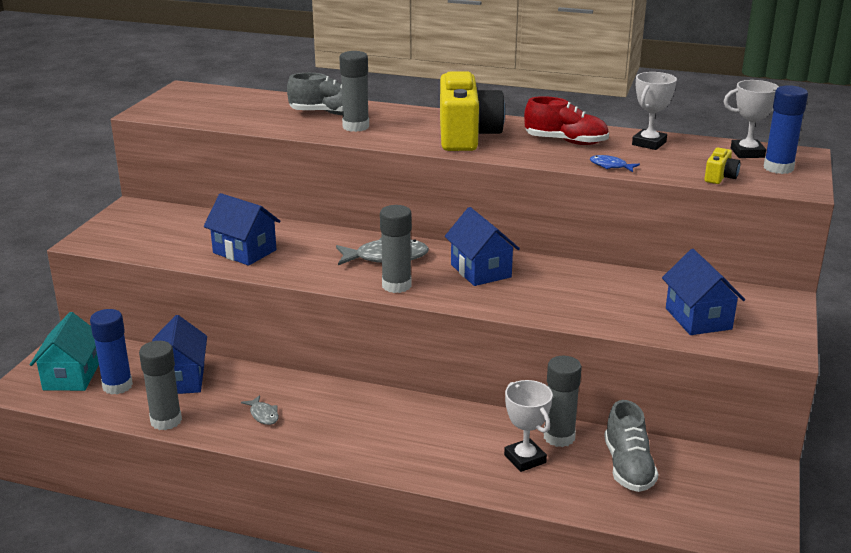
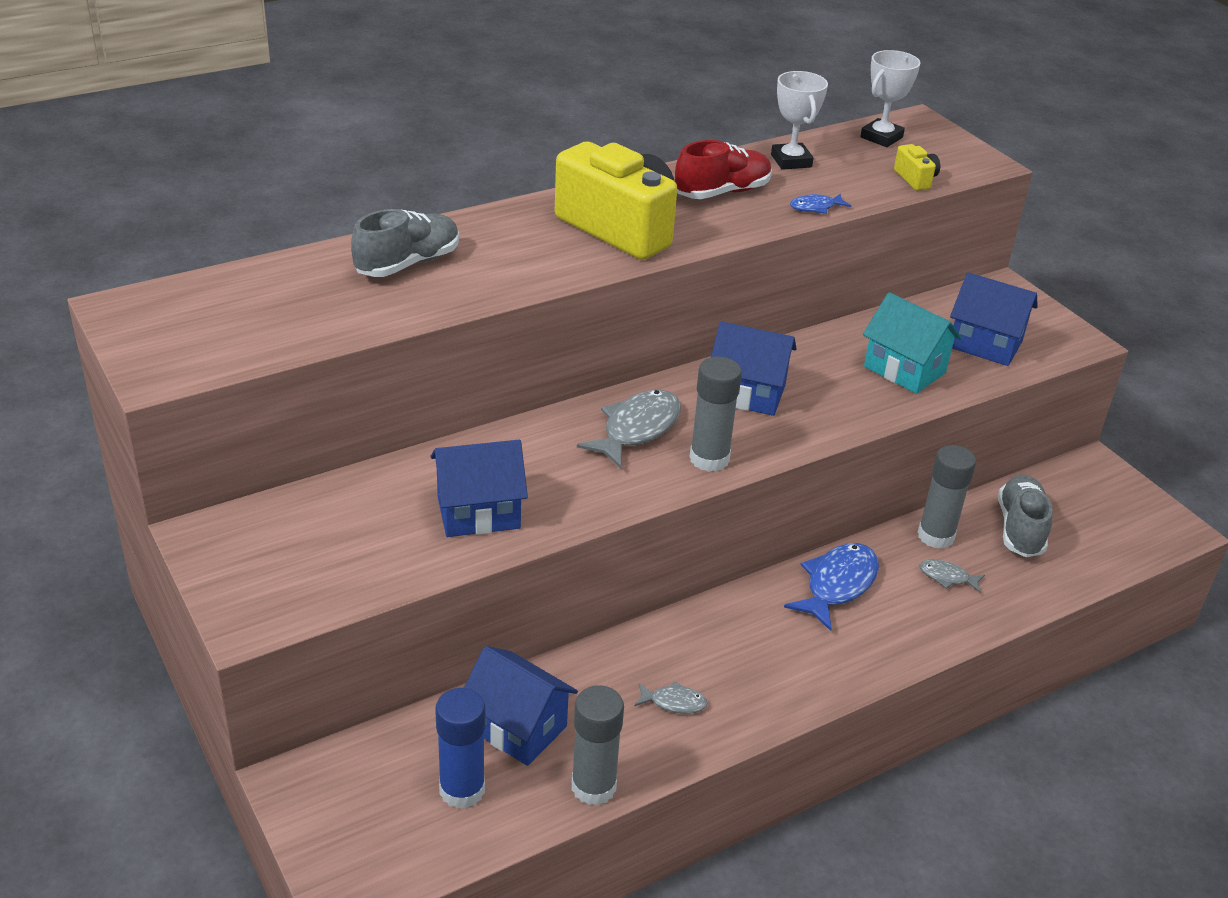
camera: 50 degrees left, 10 degrees up
turquoise house [30,312,99,391] -> turquoise house moved to [863,292,962,394]
grey glue stick [339,51,369,132] -> none
white trophy [504,380,553,472] -> grey fish [919,559,985,592]
grey shoe [604,400,659,492] -> grey shoe turned 120 degrees counterclockwise [998,475,1053,557]
blue glue stick [764,85,808,174] -> none
none -> blue fish [784,543,879,631]

